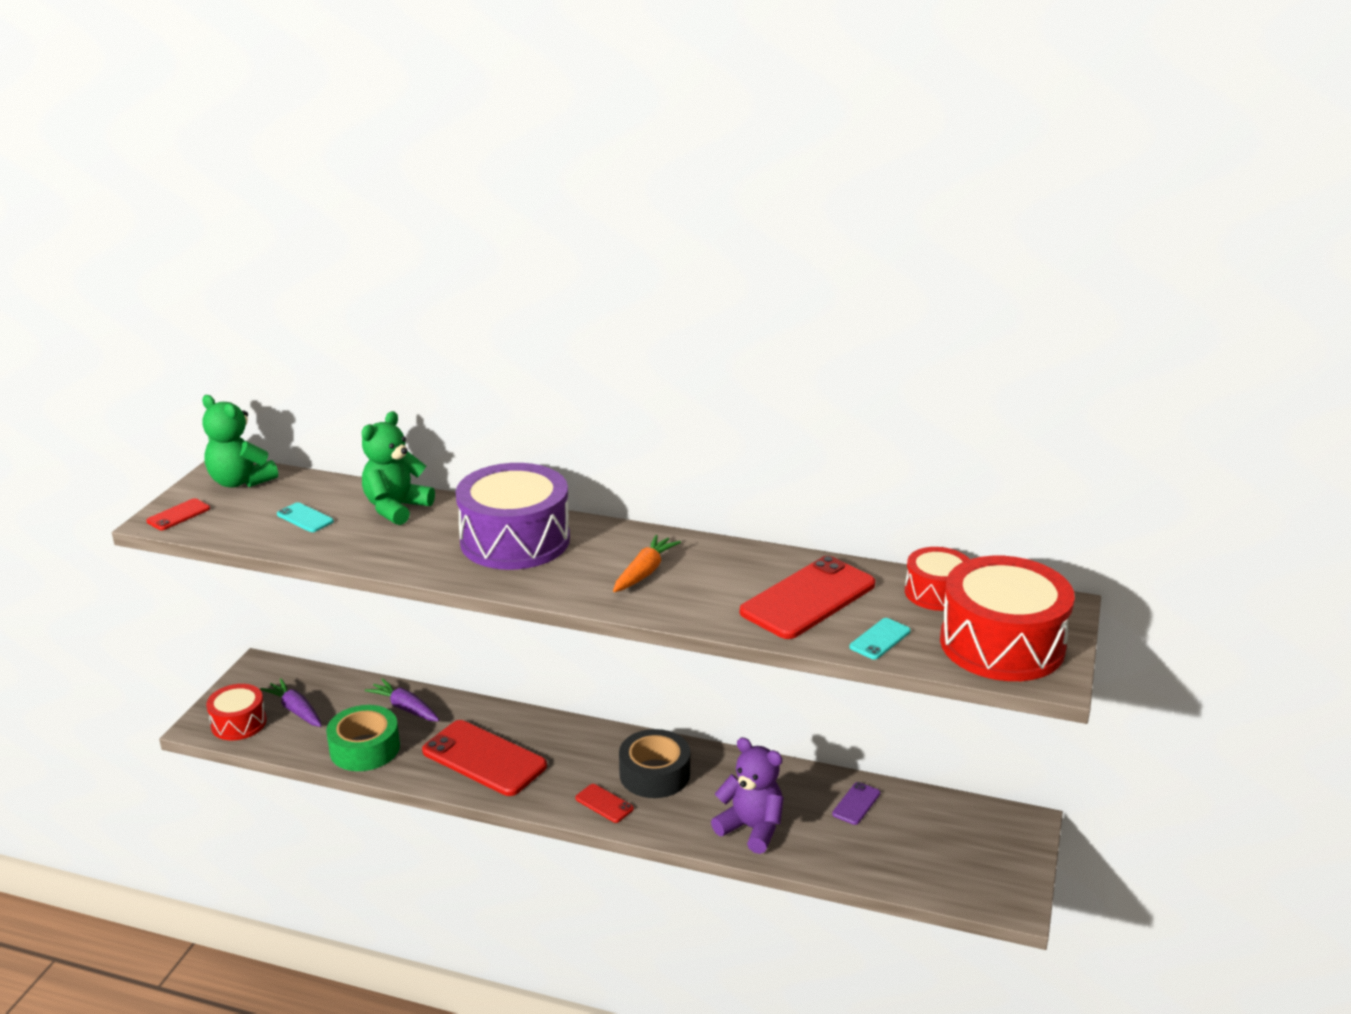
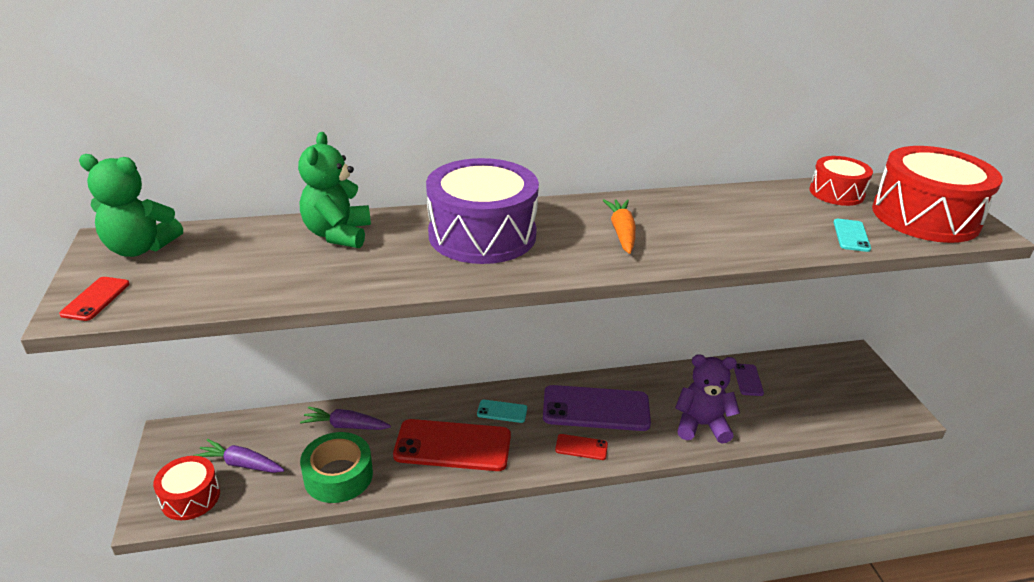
camera: 30 degrees left, 5 degrees up
turquoise phone [277,502,334,532] -> turquoise phone moved to [477,400,527,423]
black tape [619,729,690,798] -> purple phone [543,385,651,431]
red phone [740,556,875,639] -> none

